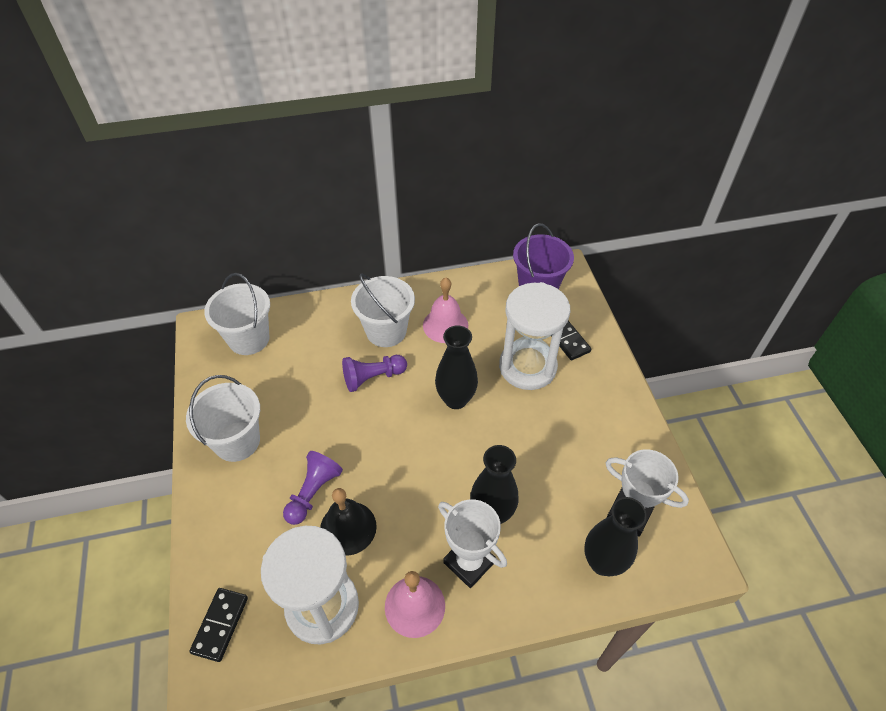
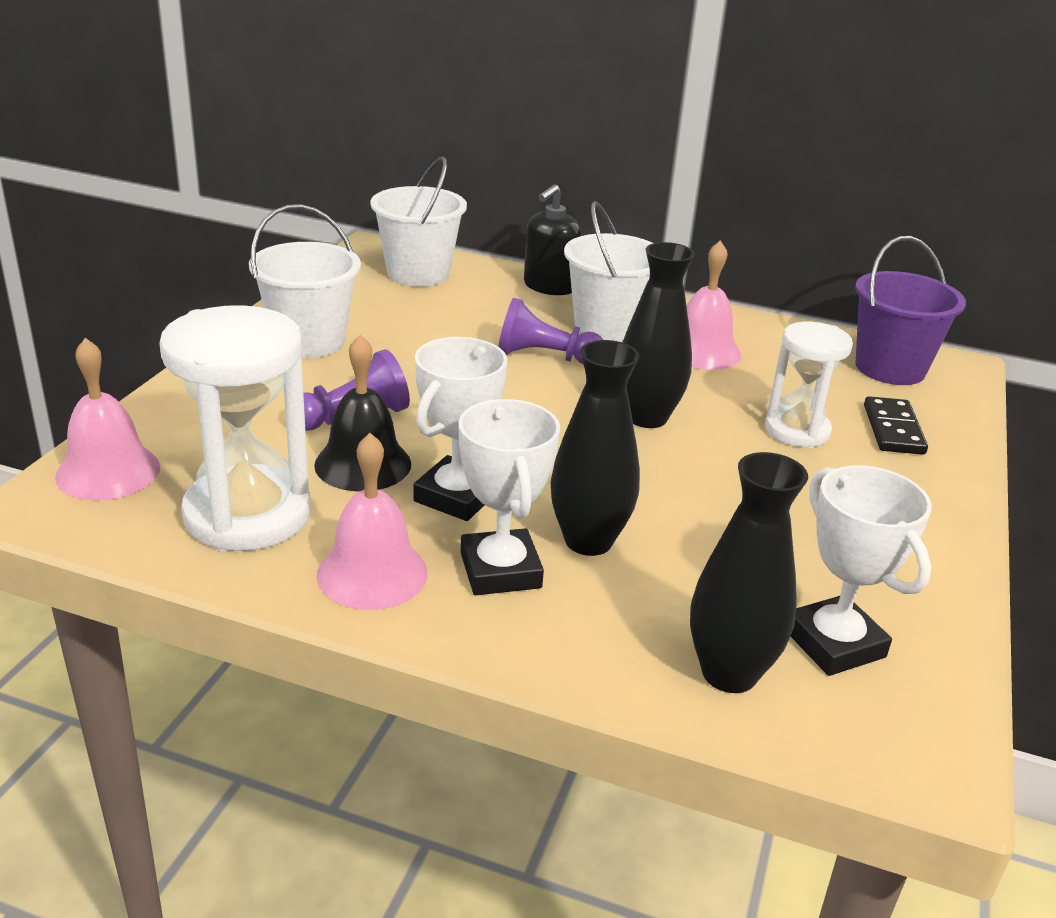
camera: 30 degrees right, 20 degrees down
black domino [189,588,248,662] -> pink bell [55,338,160,500]
white hourglass [499,282,570,390] -> white hourglass [765,322,853,448], size x0.62
none -> white trophy [413,337,507,521]
none -> black soap dispenser [524,184,581,295]

